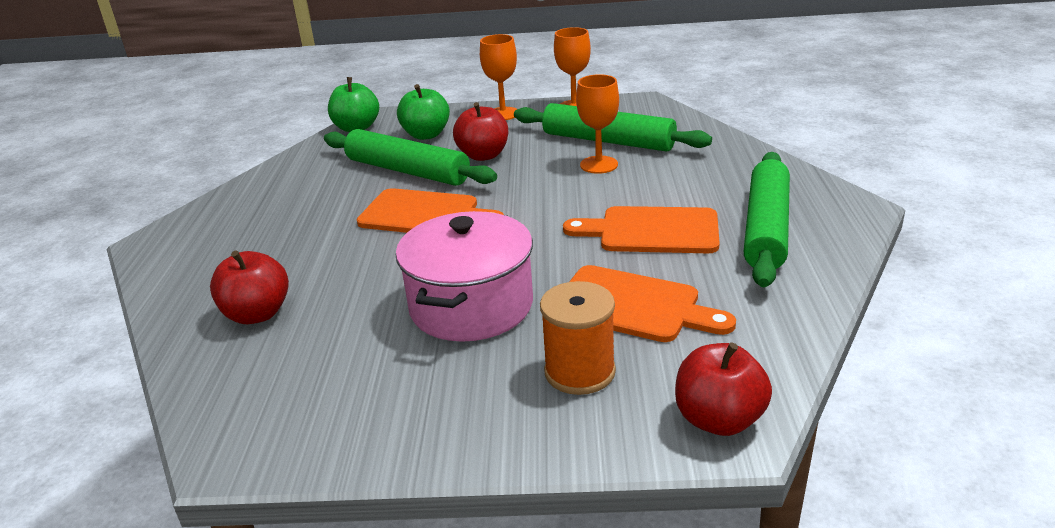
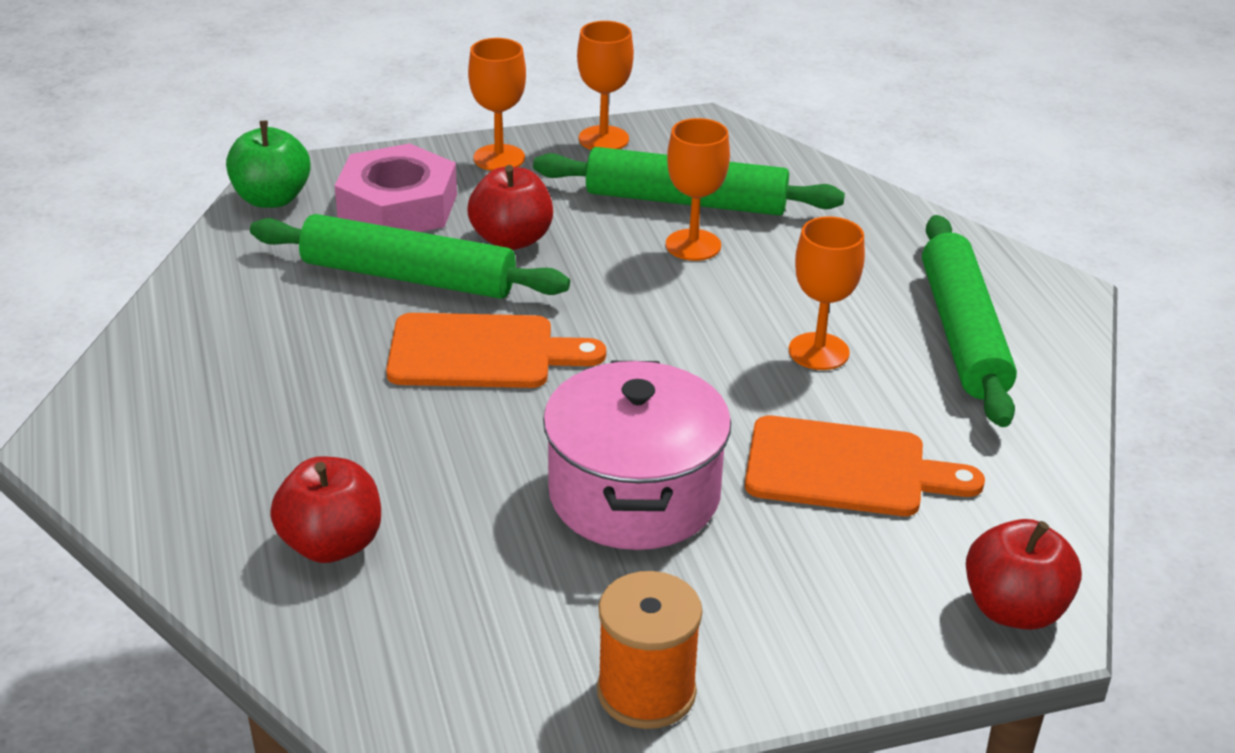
camera: 20 degrees left, 5 degrees up
green apple [397,84,450,140] -> pink nut [335,143,457,232]
orange spool [540,281,616,395] -> orange spool moved to [597,571,702,729]
orange cutting board [563,206,720,253] -> orange goblet [789,216,865,370]

